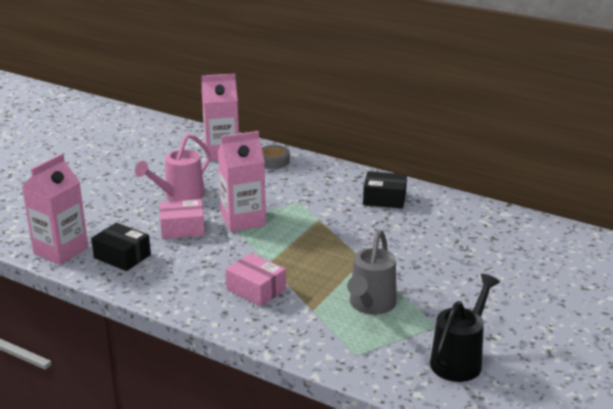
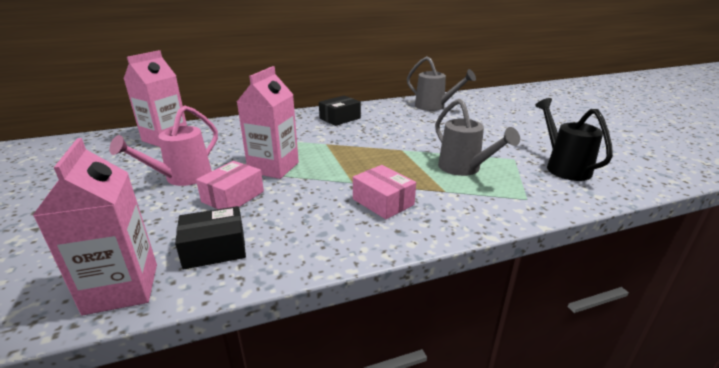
camera: 50 degrees left, 0 degrees up
pink watering can [135,133,211,201] -> pink watering can turned 45 degrees clockwise [109,105,218,186]
pink box [225,253,286,306] -> pink box turned 60 degrees clockwise [353,165,416,219]
grey tape [262,145,290,169] -> none
none -> grey watering can [407,56,476,111]

